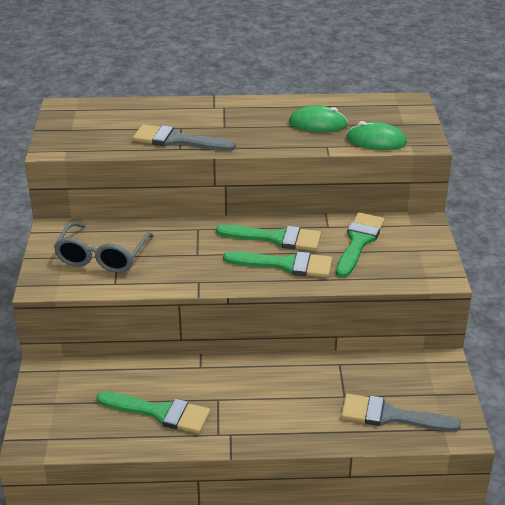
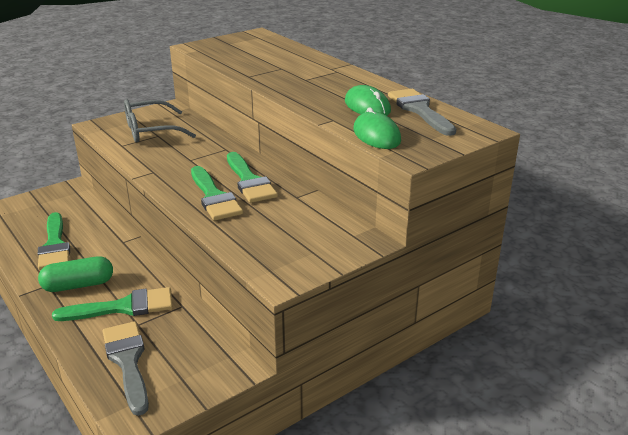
camera: 55 degrees right, 5 degrees down
grey brush [133,124,236,151] -> grey brush moved to [388,89,456,136]
green brush [336,212,385,278] -> green brush moved to [52,287,173,321]
none -> green capsule [38,256,113,292]

